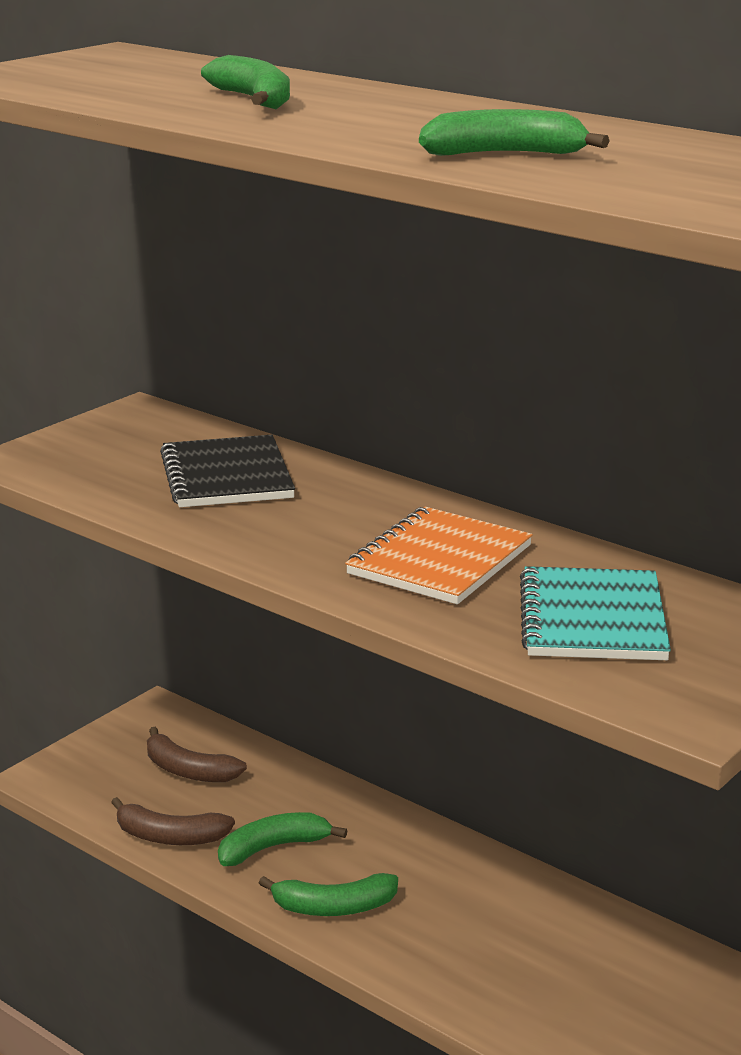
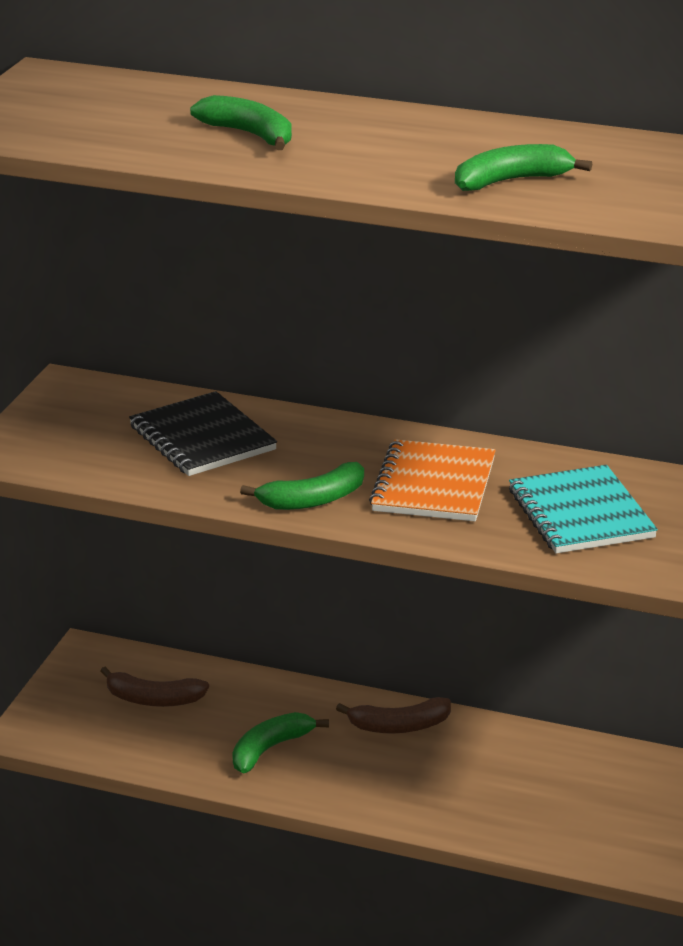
camera: 20 degrees left, 5 degrees up
brown banana [111,797,235,845] -> brown banana moved to [336,697,451,734]
green banana [259,873,398,916] -> green banana moved to [240,462,364,510]

